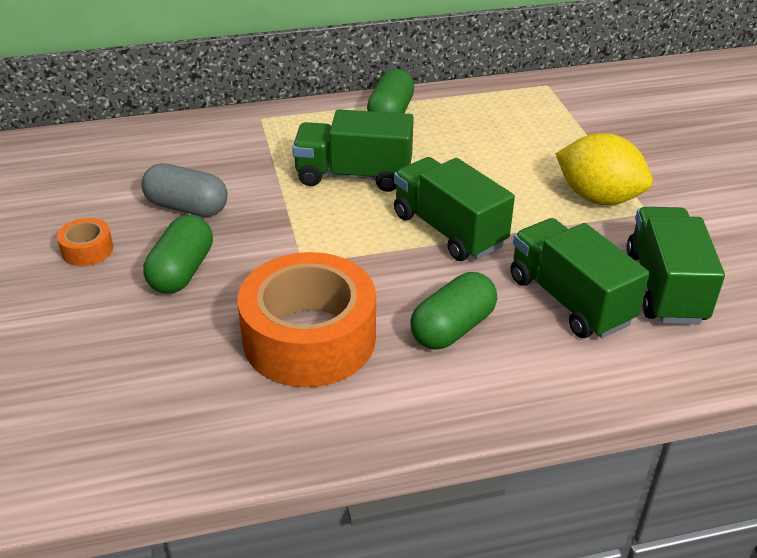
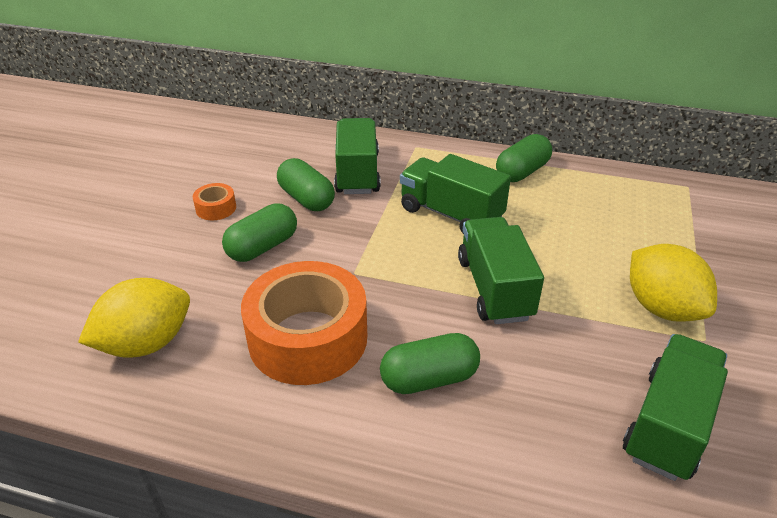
camera: 30 degrees right, 0 degrees up
grey capsule [141,163,228,217] -> green capsule [277,158,335,211]
green truck [511,218,650,338] -> green truck moved to [334,118,381,194]
none -> yellow lemon [78,278,190,358]

